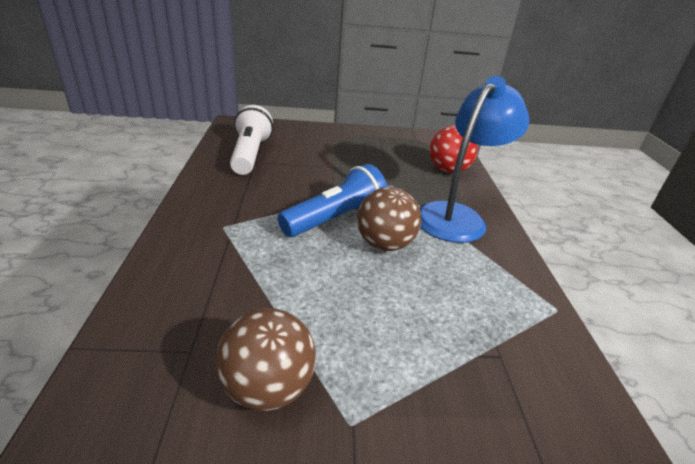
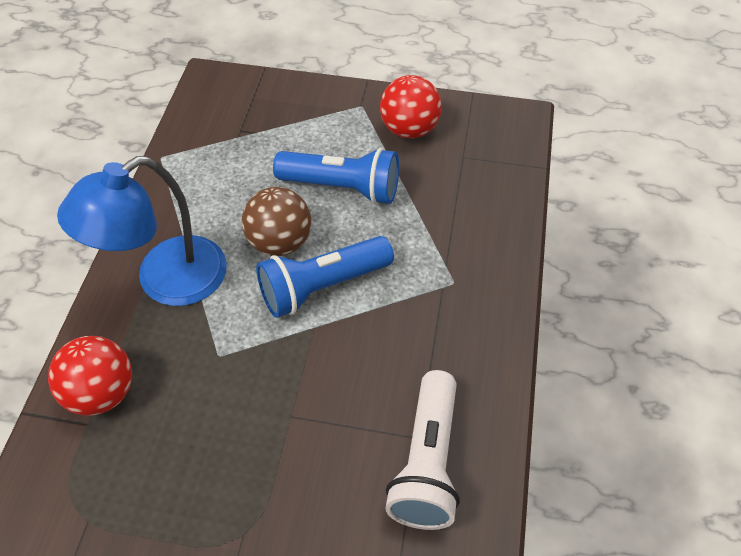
camera: 165 degrees left, 20 degrees up
brown ball [215,308,316,411] -> red ball [380,75,442,138]
none -> blue flashlight [273,148,399,204]

